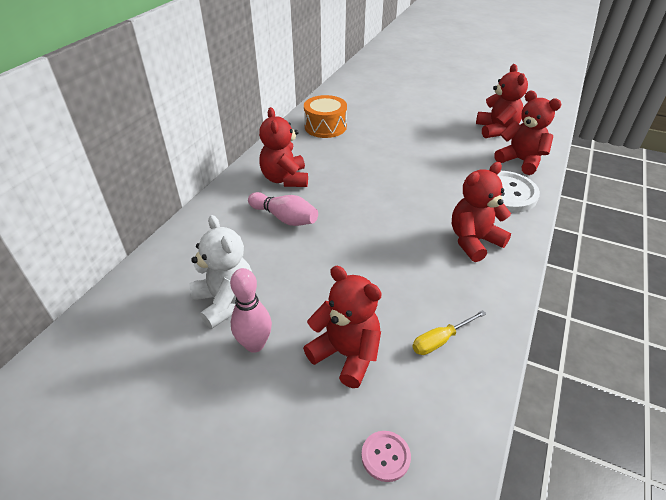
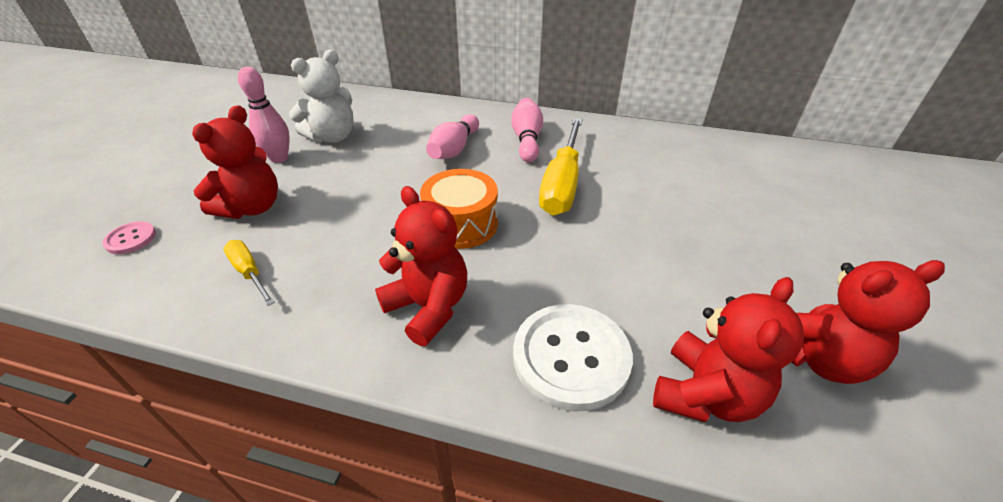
camera: 80 degrees right, 0 degrees up
red teddy bear [259,107,308,187] -> pink bowling pin [511,98,543,162]
orange drum [304,95,347,138] -> orange drum moved to [420,169,498,249]
none -> yellow screwdriver [539,118,583,215]

